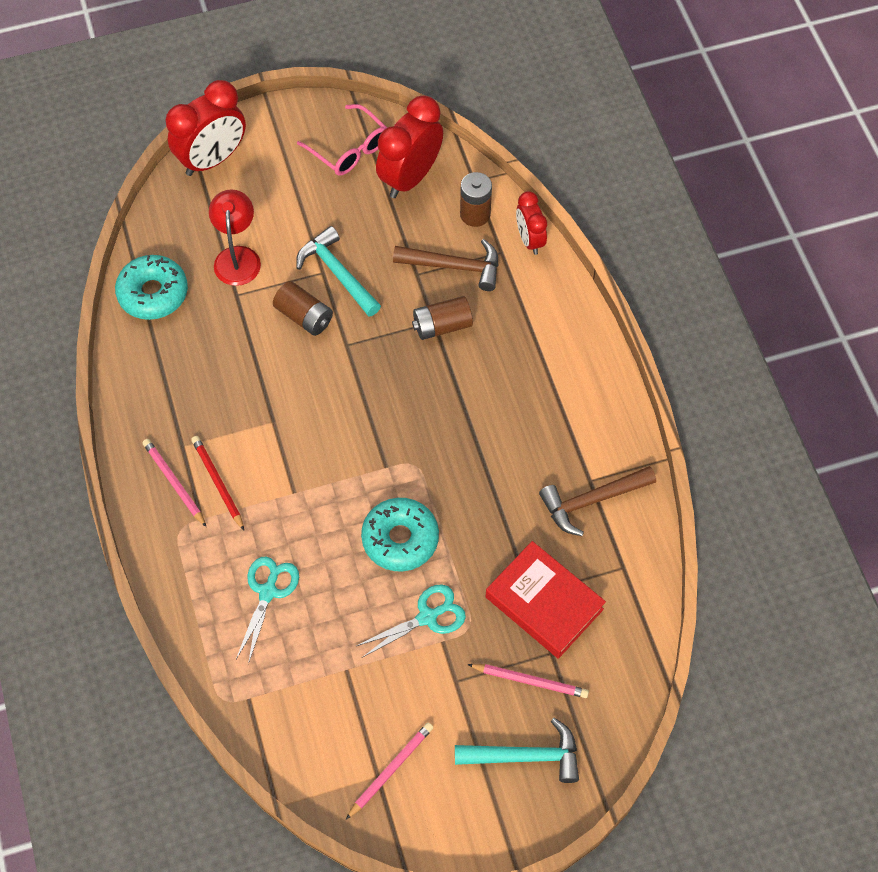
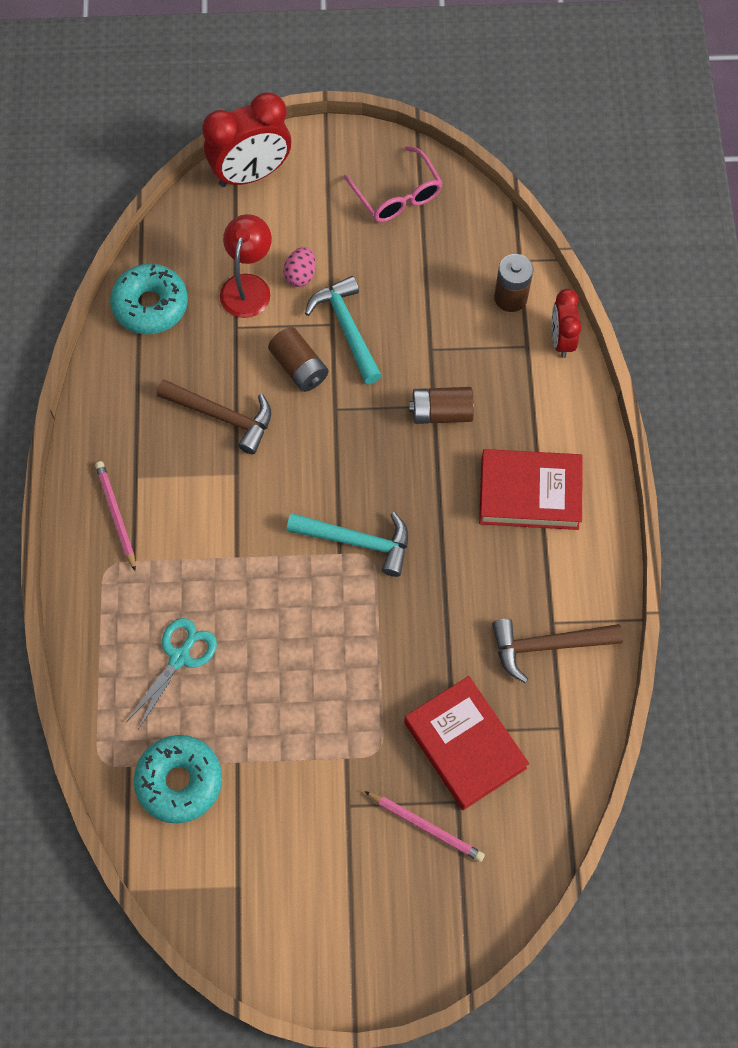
camera: 15 degrees right, 5 degrees up
red pencil [191,436,244,530] -> none
pink pencil [346,722,434,819] -> none
turquoise scissors [356,585,466,658] -> none
turquoise donut [361,498,439,572] -> turquoise donut moved to [134,735,222,824]
red clock [376,95,443,198] -> none
brown hammer [393,239,498,291] -> brown hammer moved to [157,379,271,455]
turquoise hammer [455,718,579,783] -> turquoise hammer moved to [287,512,408,577]
none -> pink egg [283,247,316,287]
none -> red book [479,449,583,530]

